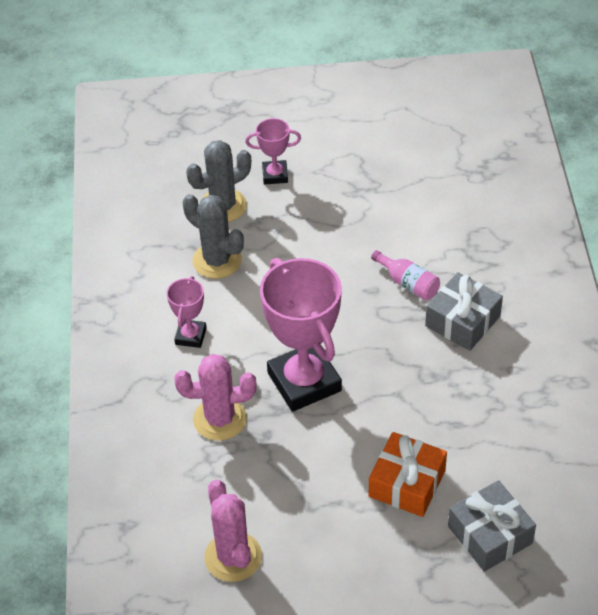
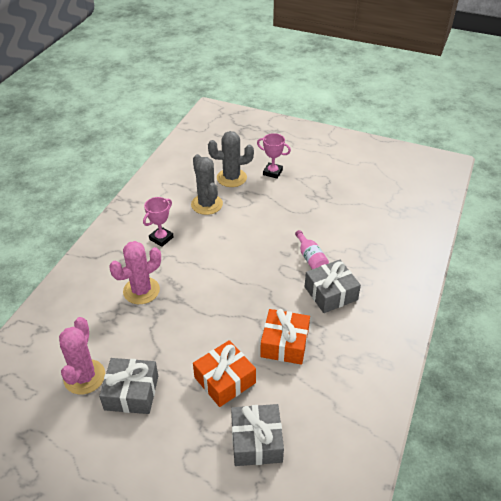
camera: 25 degrees right, 5 degrees down
pink cactus [174,354,257,441] -> pink cactus turned 60 degrees counterclockwise [109,241,161,304]
pink trophy [260,258,342,412] -> none
none -> grey gift [99,358,158,414]
none -> orange gift [260,309,310,365]

